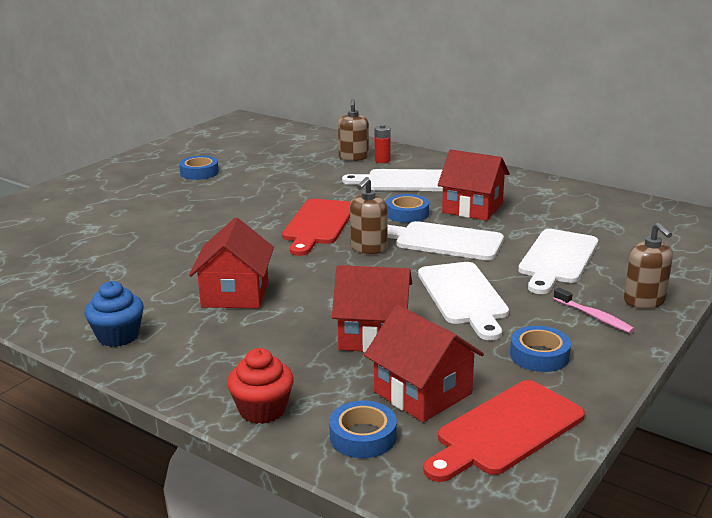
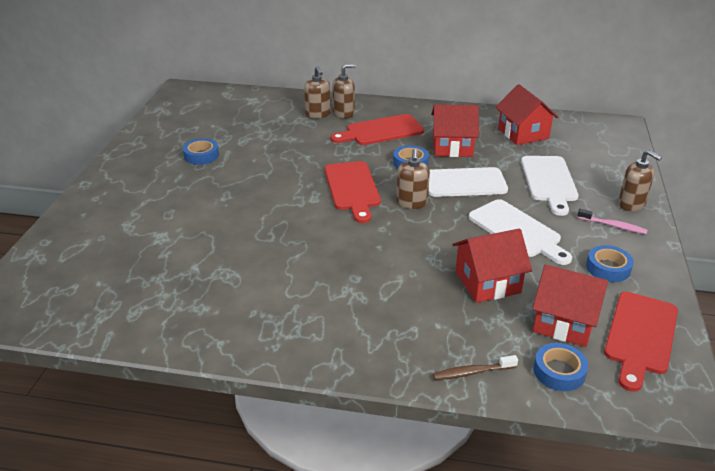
camera: 25 degrees left, 10 degrees up
blue cupcake [85,281,144,347] -> none
red house [189,217,274,308] -> red house moved to [496,84,559,145]
red cupcake [227,348,294,424] -> brown toothbrush [433,355,518,380]
white cutting board [342,169,443,191] -> red cutting board [330,114,424,145]
red battery [375,124,391,163] -> brown soap dispenser [332,64,356,118]

